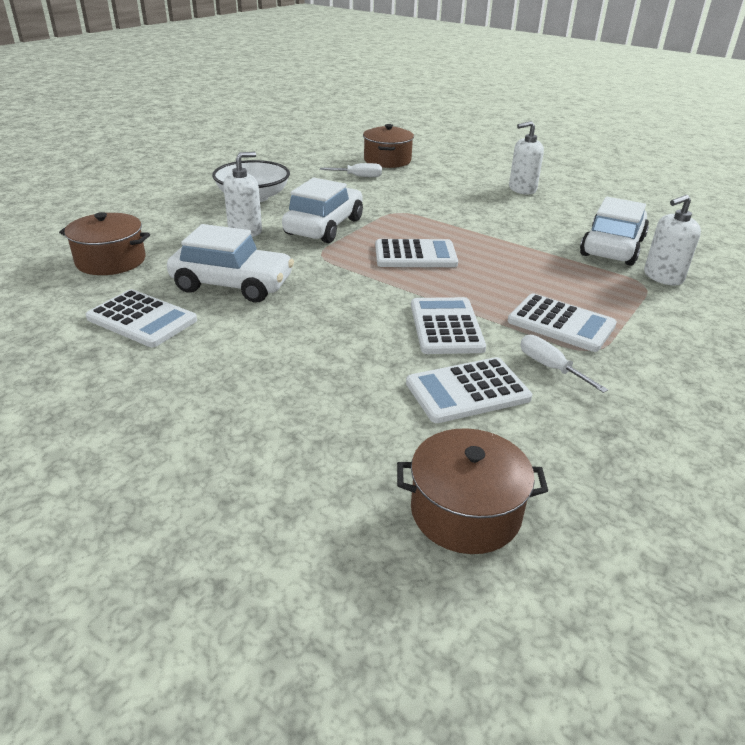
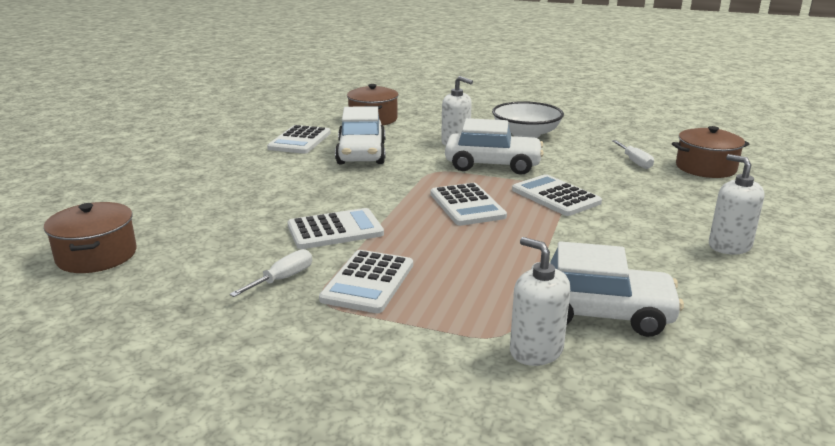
camera: 75 degrees right, 10 degrees down
white calculator [406,357,532,423] -> white calculator moved to [512,174,602,216]

